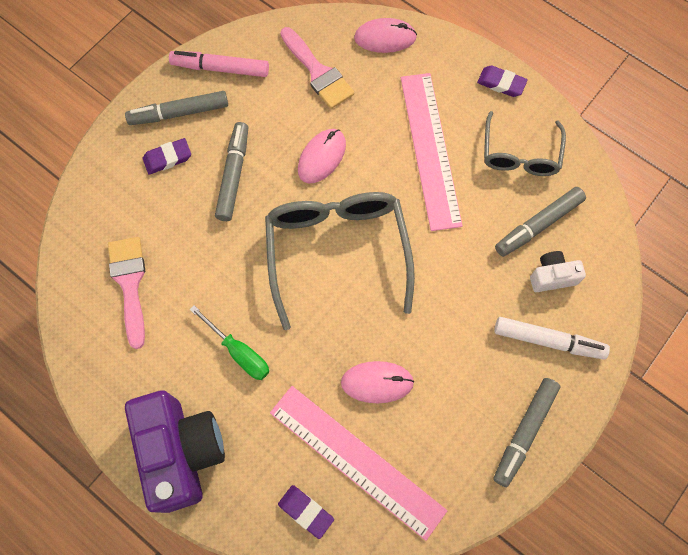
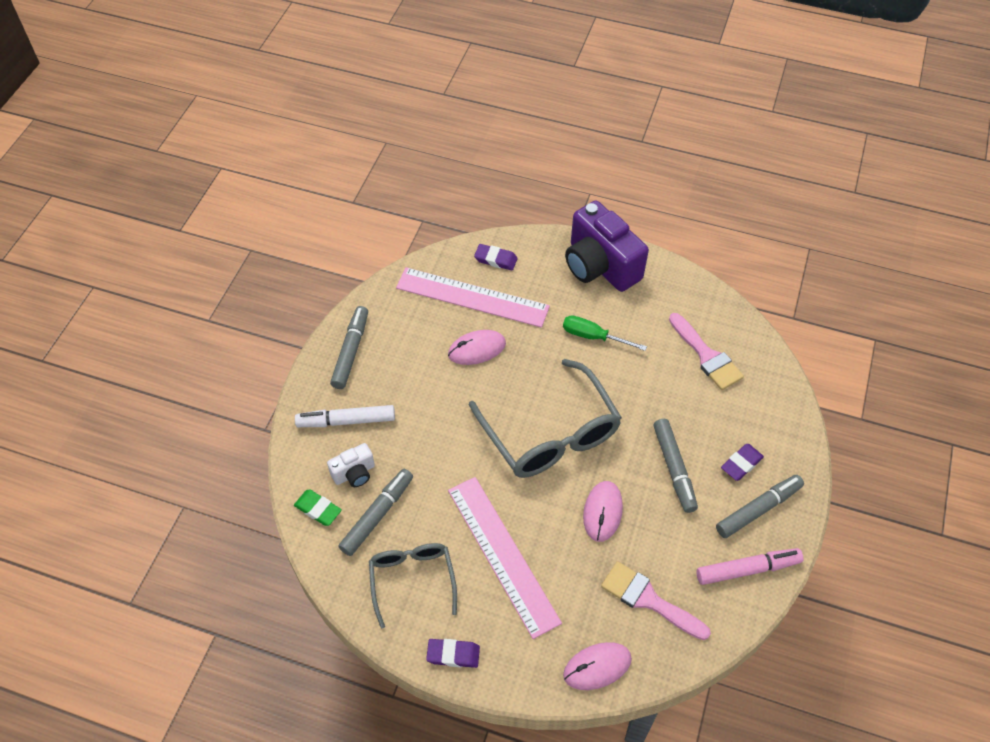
camera: 160 degrees right, 15 degrees down
none -> green eraser [294,490,342,526]

